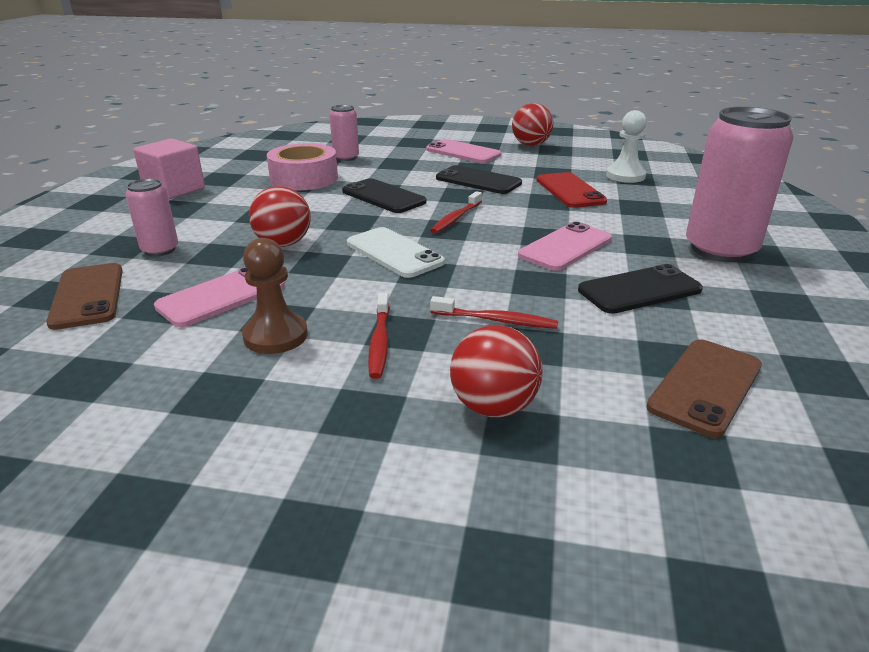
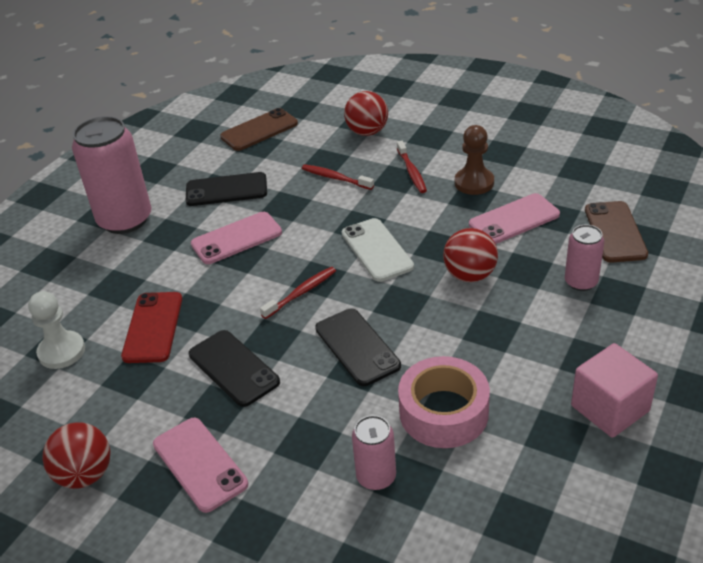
camera: 160 degrees left, 10 degrees up
red toothbrush [368,293,390,379] -> red toothbrush turned 150 degrees clockwise [397,141,427,193]

